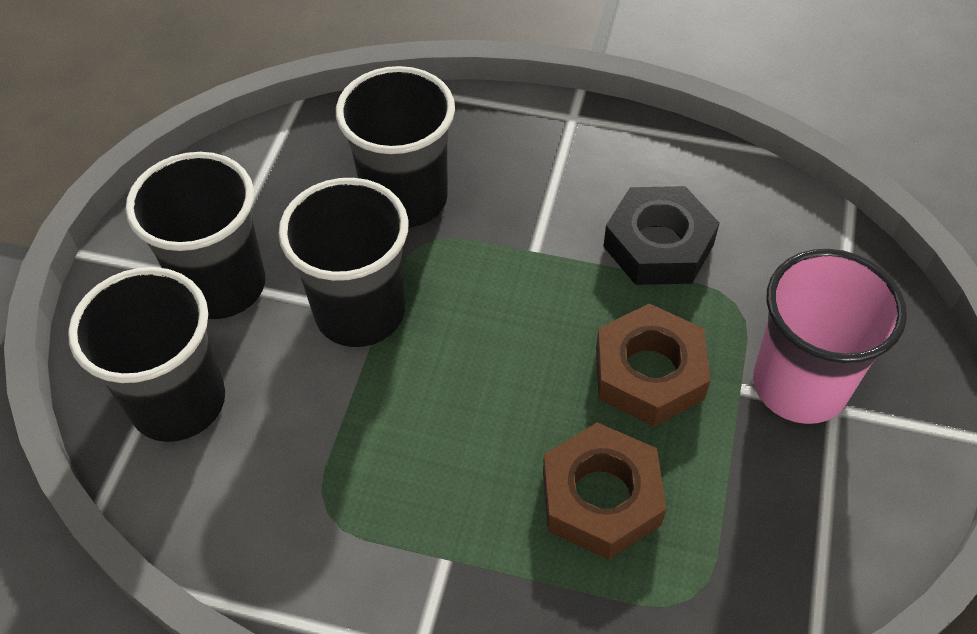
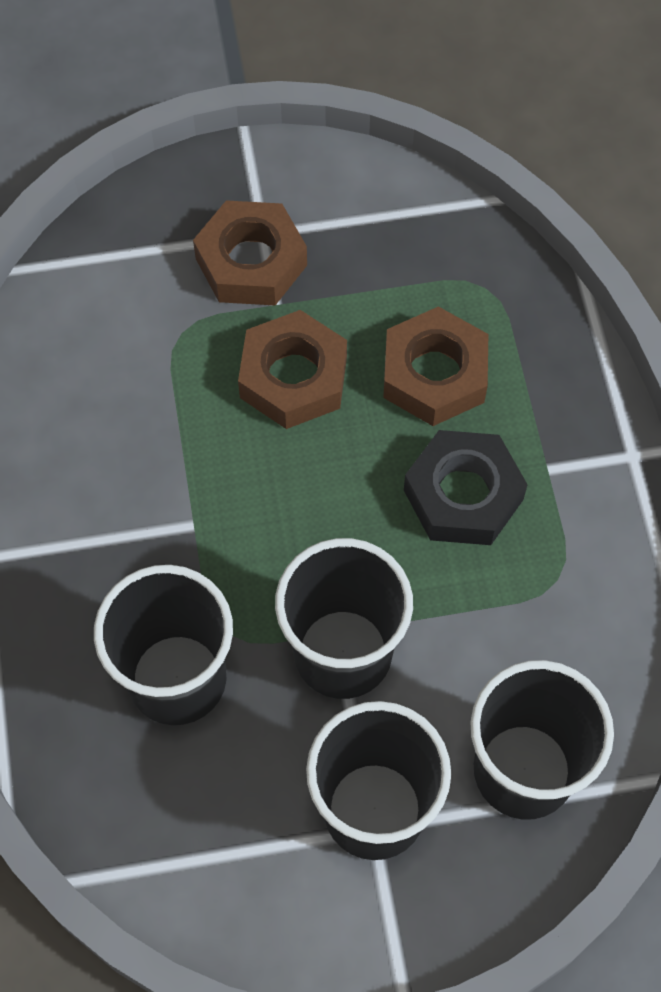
camera: 115 degrees left, 10 degrees up
black nut [603,186,719,285] -> black nut moved to [404,430,528,545]
pink cup [753,249,907,424] -> brown nut [193,200,307,305]

